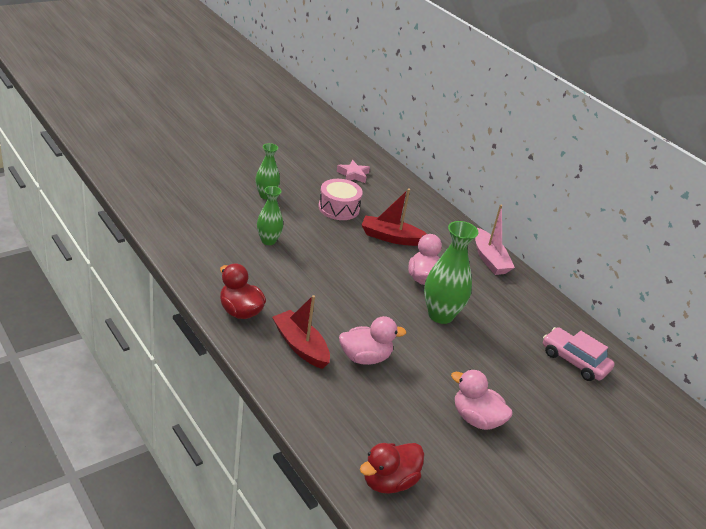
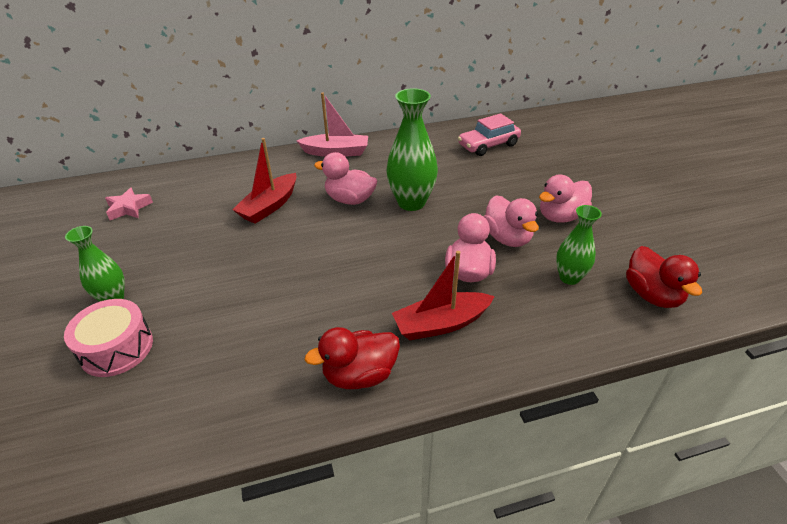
camera: 65 degrees left, 5 degrees up
green vase [257,186,283,245] -> green vase moved to [556,205,602,285]
pink drum [319,179,363,220] -> pink drum moved to [64,299,153,377]
none -> pink duck [484,195,539,247]

